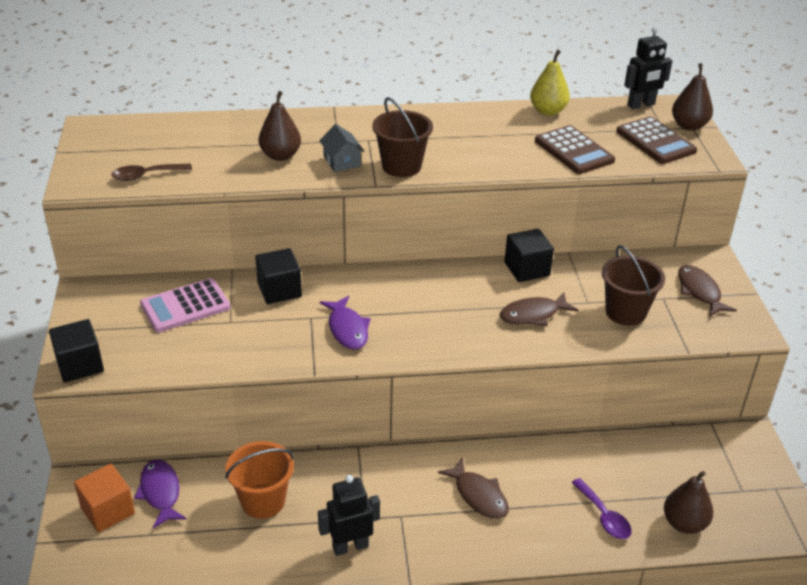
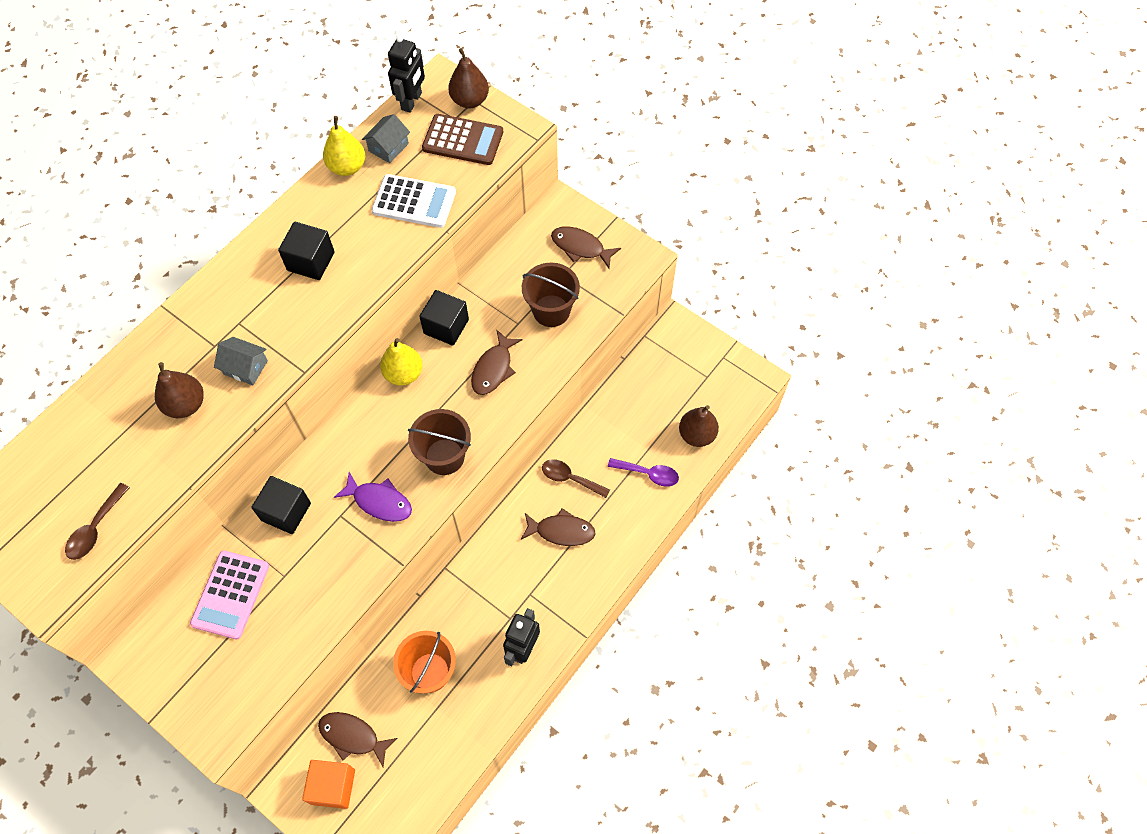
camera: 45 degrees left, 25 degrees up
black cube [49,319,104,382] -> black cube moved to [278,222,335,280]
purple fish [134,459,187,528] -> brown fish [318,712,398,767]
brown bucket [372,97,433,177] -> brown bucket moved to [408,409,471,475]
brown calculator [535,125,615,174] -> white calculator [372,174,456,228]
none -> grey house [362,114,410,163]
none -> yellow pear [380,338,423,386]
none -> brown spoon [542,459,610,498]

